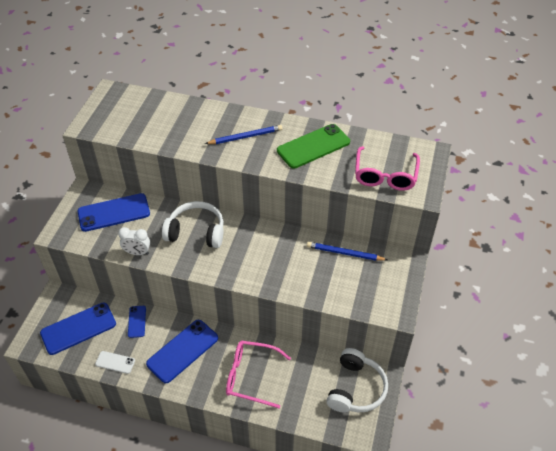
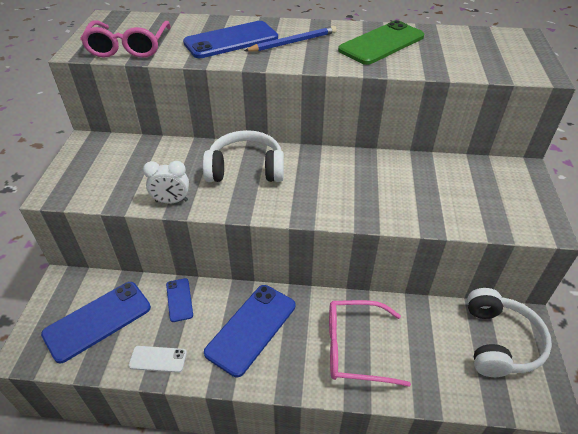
camera: 10 degrees left, 5 degrees down
blue phone [78,193,150,232] -> blue phone moved to [183,21,278,58]
blue pencil [307,242,387,261] -> none
pink glasses [355,146,420,191] -> pink glasses moved to [80,20,171,58]

